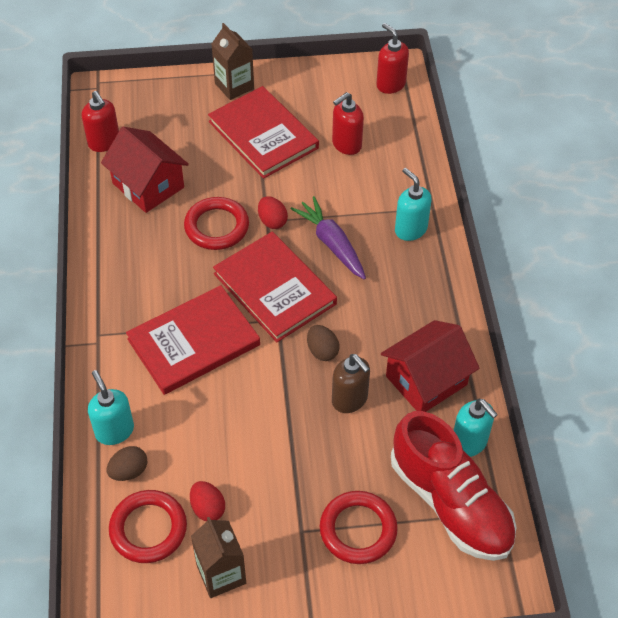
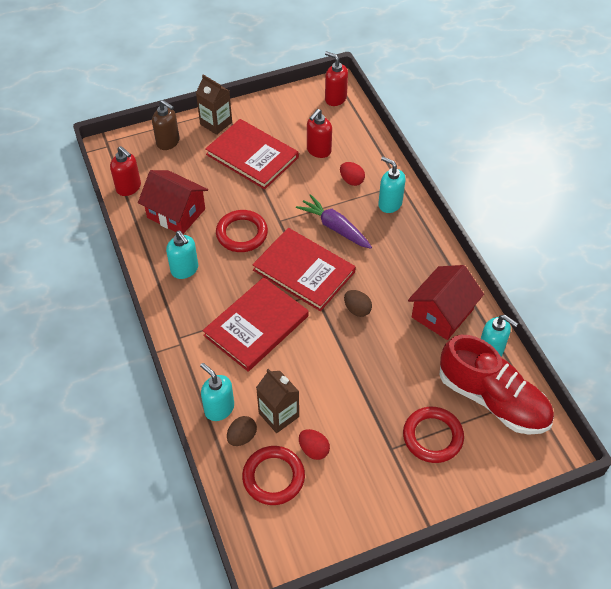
camera: 15 degrees left, 0 degrees up
brown carton [191,517,246,598] -> brown carton moved to [256,369,299,433]
red egg [258,196,288,229] -> red egg moved to [340,162,365,186]
brown soap dispenser [332,354,370,413] -> brown soap dispenser moved to [152,100,179,150]
none -> turquoise soap dispenser [166,231,198,279]

